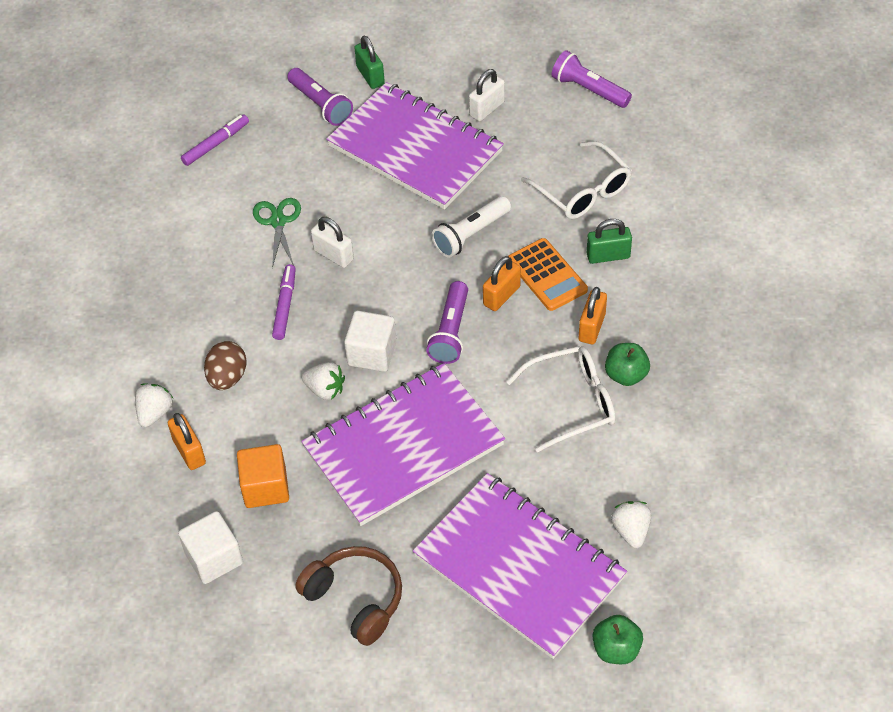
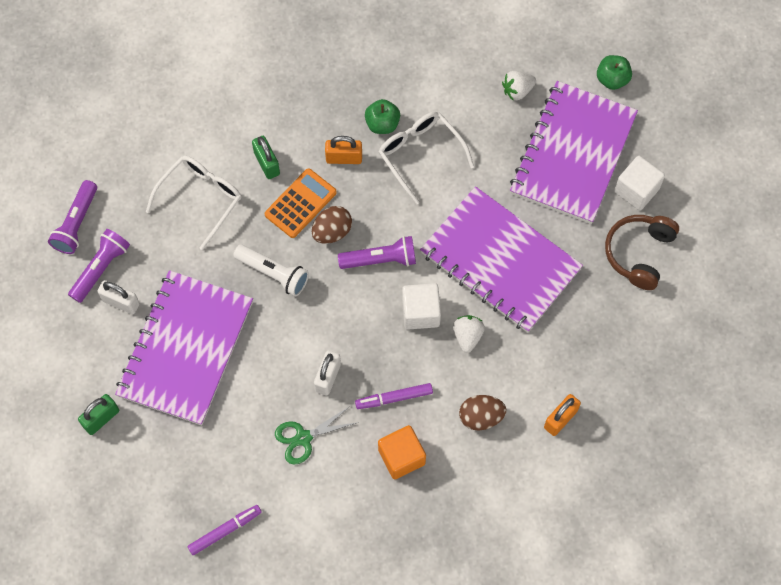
camera: 110 degrees left, 15 degrees up
white strawberry [135,383,174,427] -> none
white cube [178,511,243,584] -> white cube moved to [614,156,665,210]
purple marker [181,115,249,166] -> purple marker turned 120 degrees clockwise [187,505,262,555]
orange cube [237,444,289,508] -> orange cube moved to [378,425,426,479]
purple flashlight [287,68,353,126] -> purple flashlight moved to [68,229,130,303]
orange padlock [483,256,521,311] -> brown egg [312,206,352,244]

